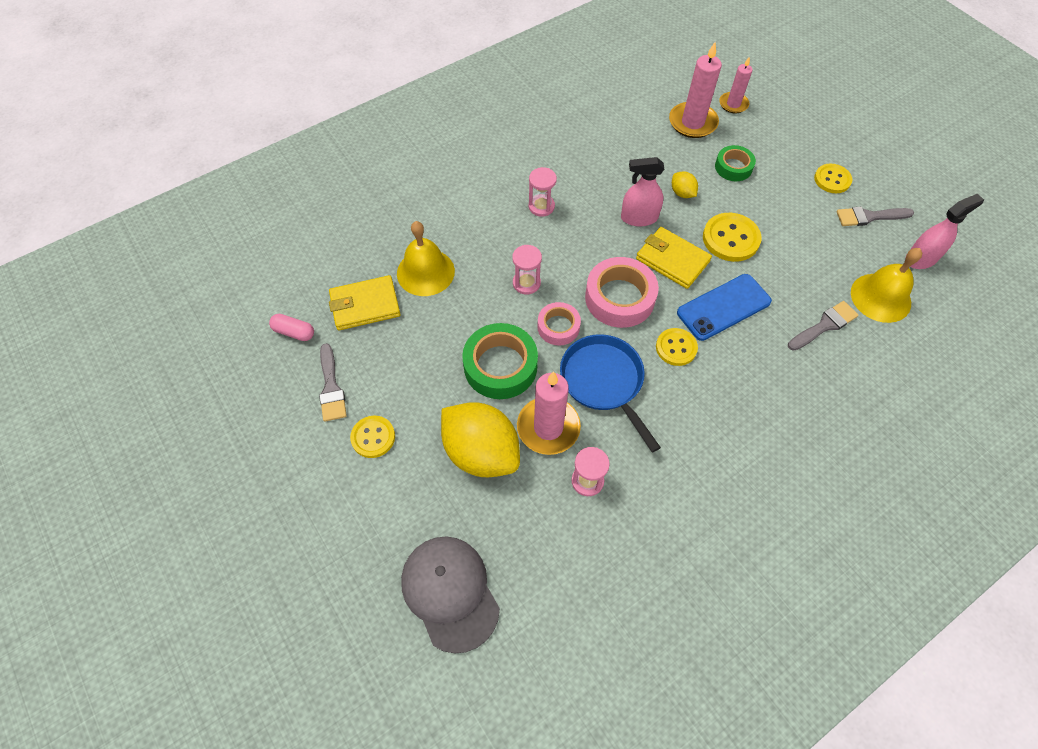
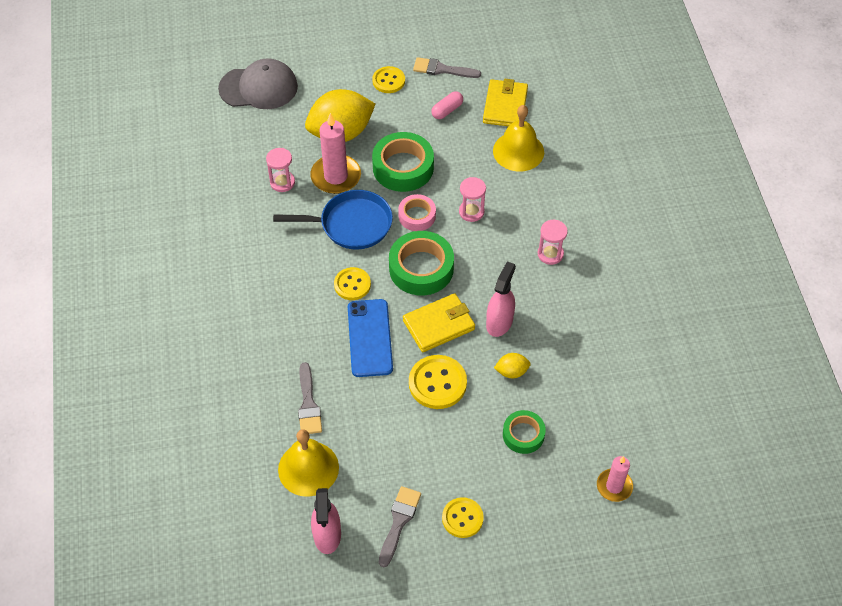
camera: 115 degrees right, 5 degrees down
pink capsule [269,314,314,341] -> pink capsule moved to [431,91,463,119]
pink tape [585,257,659,328] -> green tape [389,231,454,296]
pink candle [669,42,722,138] -> none

